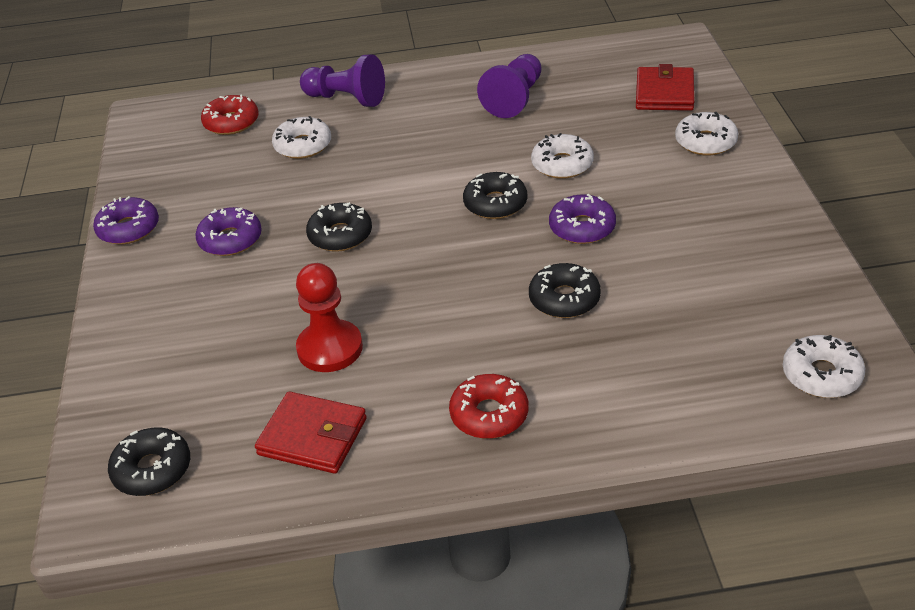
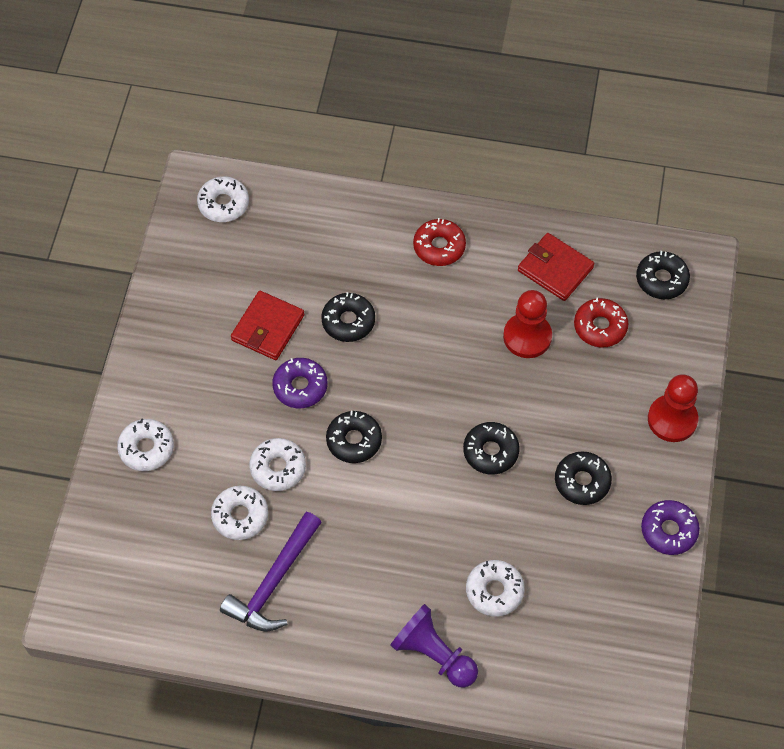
camera: 165 degrees left, 20 degrees up
purple donut [195,207,262,256] -> black donut [555,451,612,505]
red donut [201,94,259,135] -> red donut moved to [574,298,629,347]
purple pawn [477,54,542,118] -> purple hammer [220,512,322,632]
red wallet [636,64,694,111] -> red wallet moved to [231,291,305,360]
none -> white donut [211,486,268,540]
none -> red pawn [648,374,699,442]

